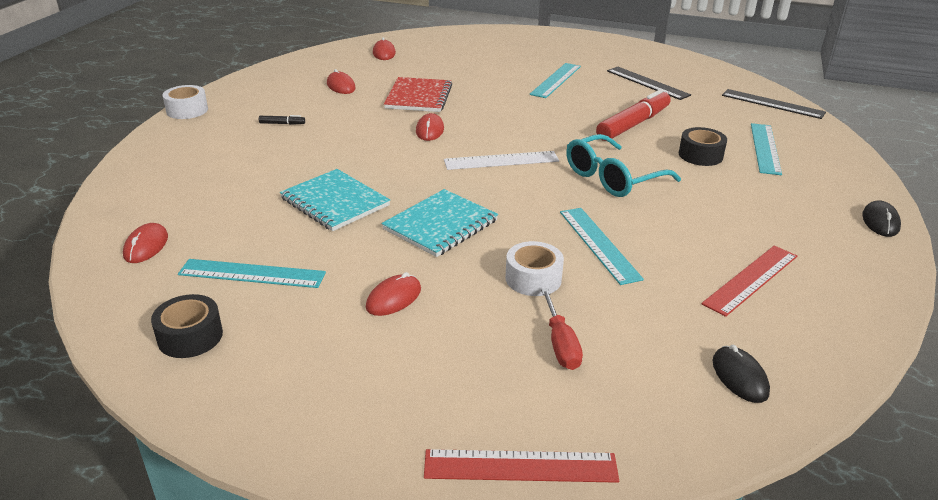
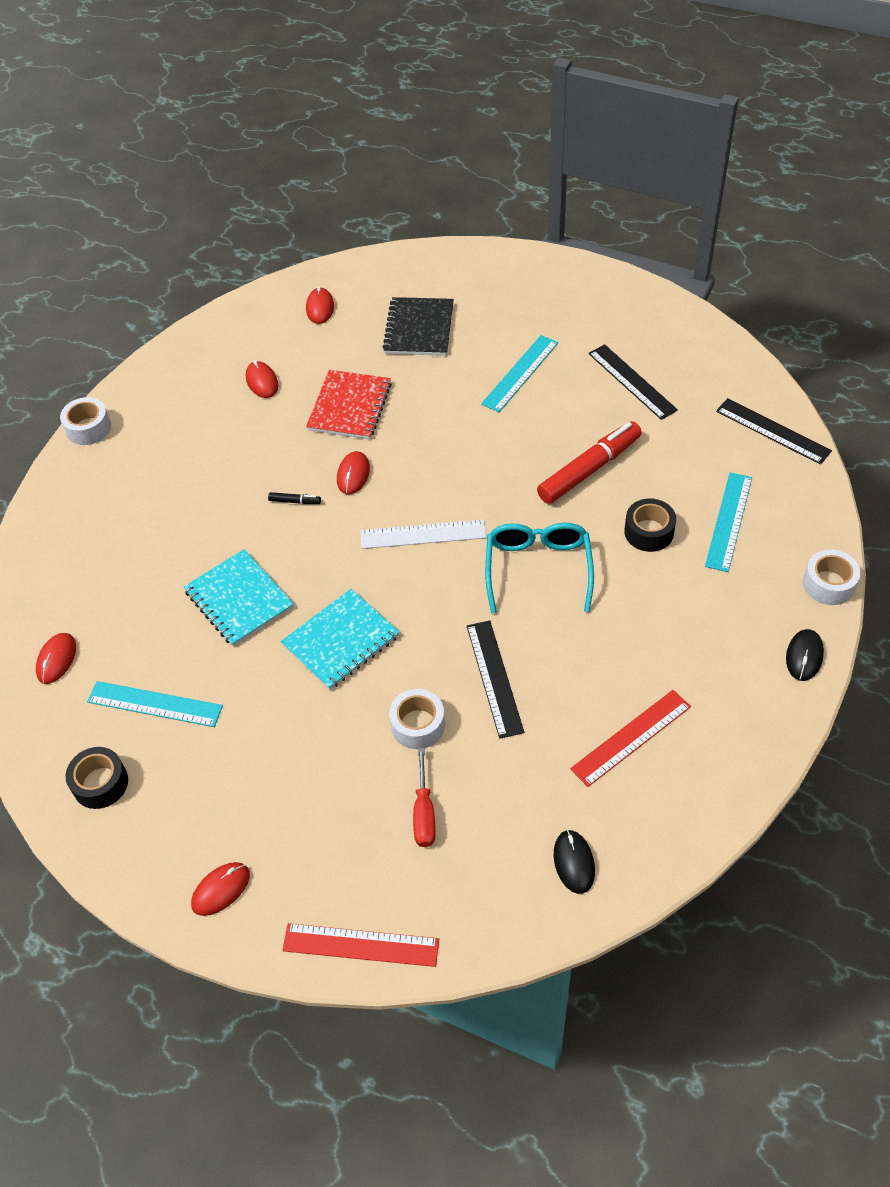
camera: 10 degrees right, 20 degrees up
black marker [259,115,305,125] -> black marker moved to [268,492,321,504]
red mouse [366,272,421,316] -> red mouse moved to [191,862,250,916]
turquoise ruler [560,208,644,285] -> black ruler [467,620,524,739]
turquoise glasses [566,134,681,197] -> turquoise glasses turned 120 degrees clockwise [485,523,594,614]
none -> black notebook [383,297,454,356]
none -> white tape [803,549,861,605]

